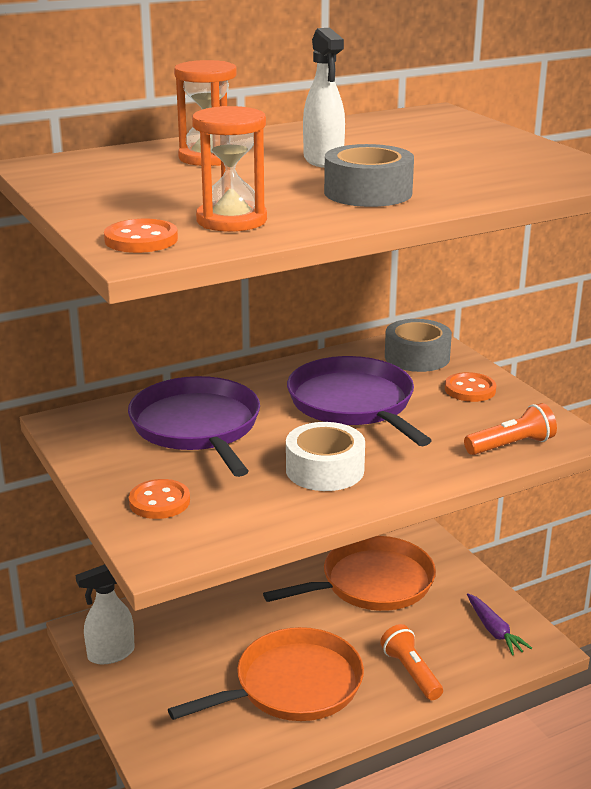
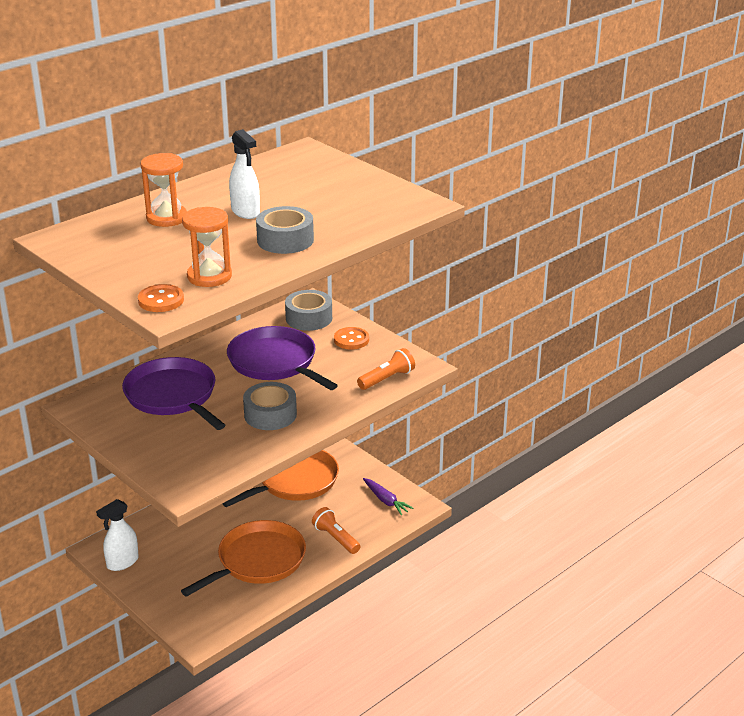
camera: 15 degrees left, 5 degrees up
orange button [129,479,190,519] -> none
white tape [286,422,365,491] -> grey tape [243,382,297,430]

